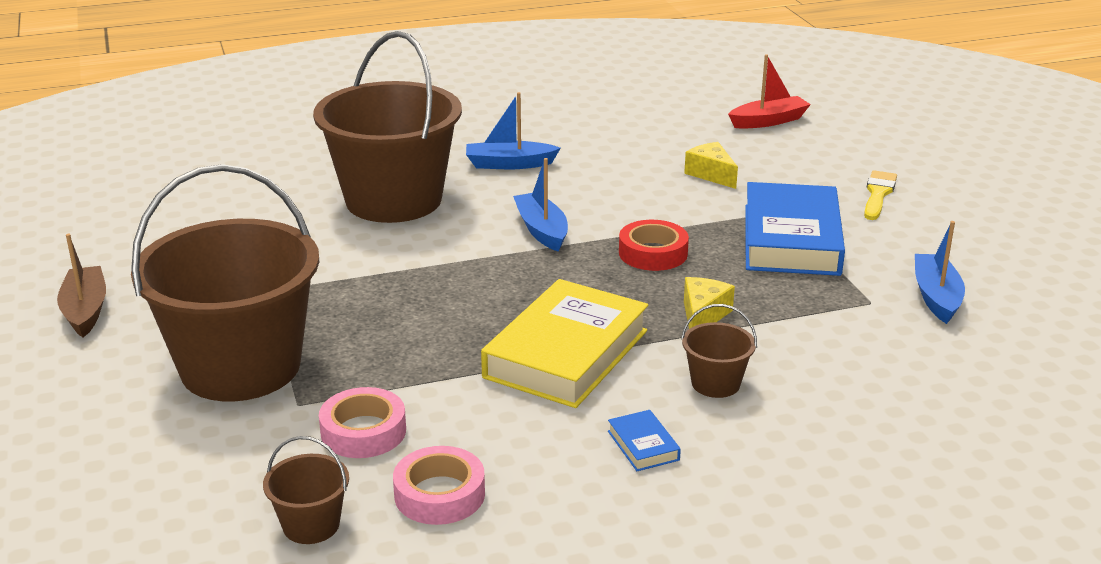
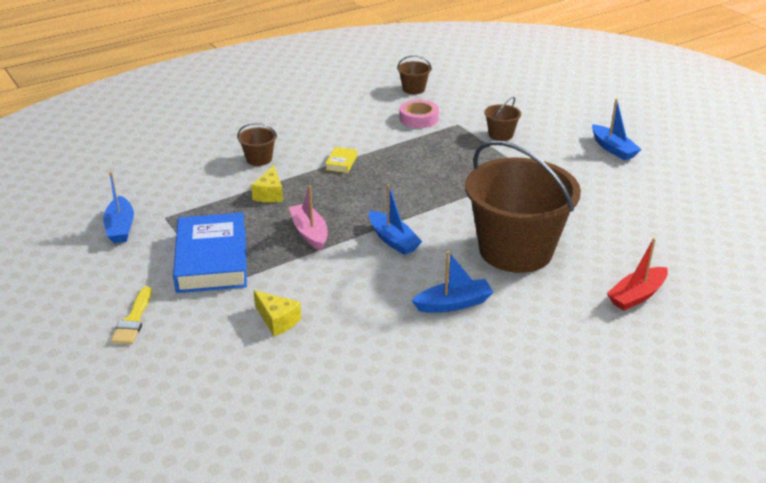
camera: 165 degrees right, 5 degrees up
brown boat [57,234,106,337] -> blue boat [592,99,642,161]
brown bucket [131,164,319,401] -> brown bucket [484,97,521,141], size x0.40
pink tape [393,446,485,525] -> none
yellow book [481,279,648,408] -> yellow book [325,147,357,173], size x0.41
blue book [608,410,681,471] -> none
red tape [619,220,689,271] -> pink boat [289,185,328,251]
red boat [728,54,811,129] -> red boat moved to [607,238,668,311]

